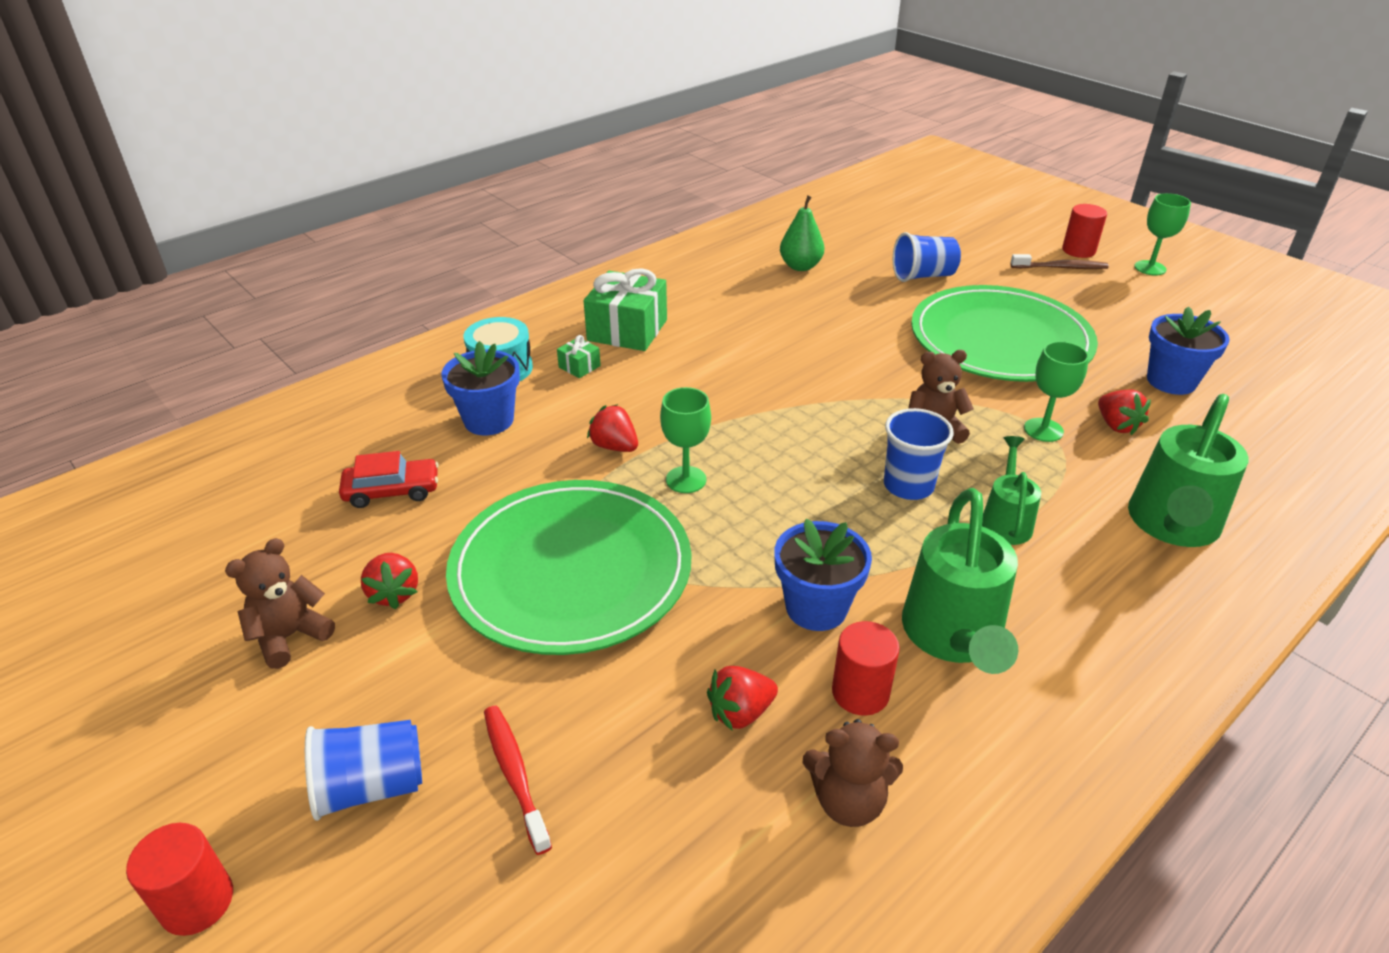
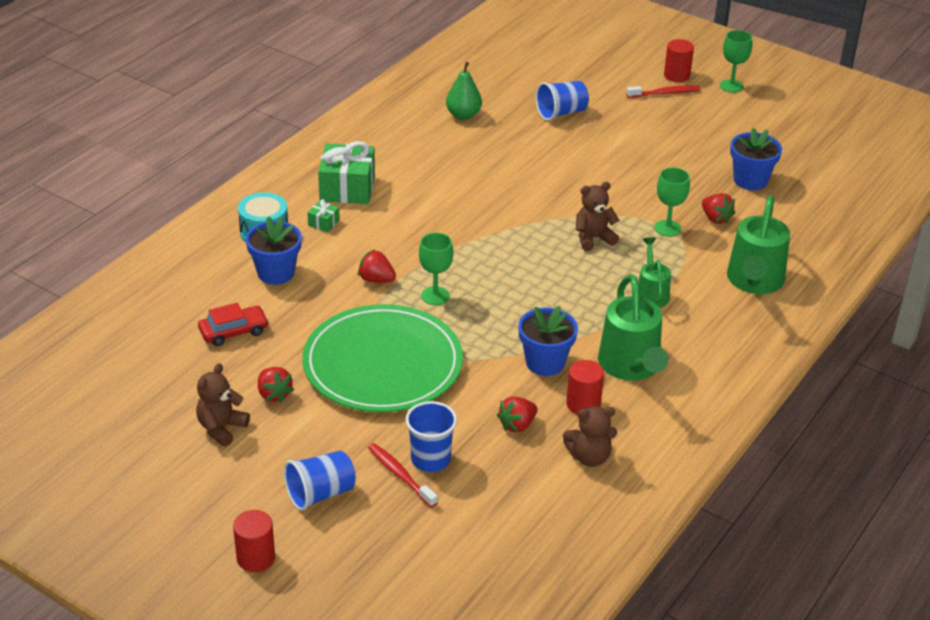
camera: 15 degrees left, 0 degrees up
blue cup [884,408,954,500] -> blue cup moved to [406,401,457,472]
green plate [911,285,1098,382] -> none
brown toothbrush [1011,254,1109,269] -> red toothbrush [626,85,701,98]

